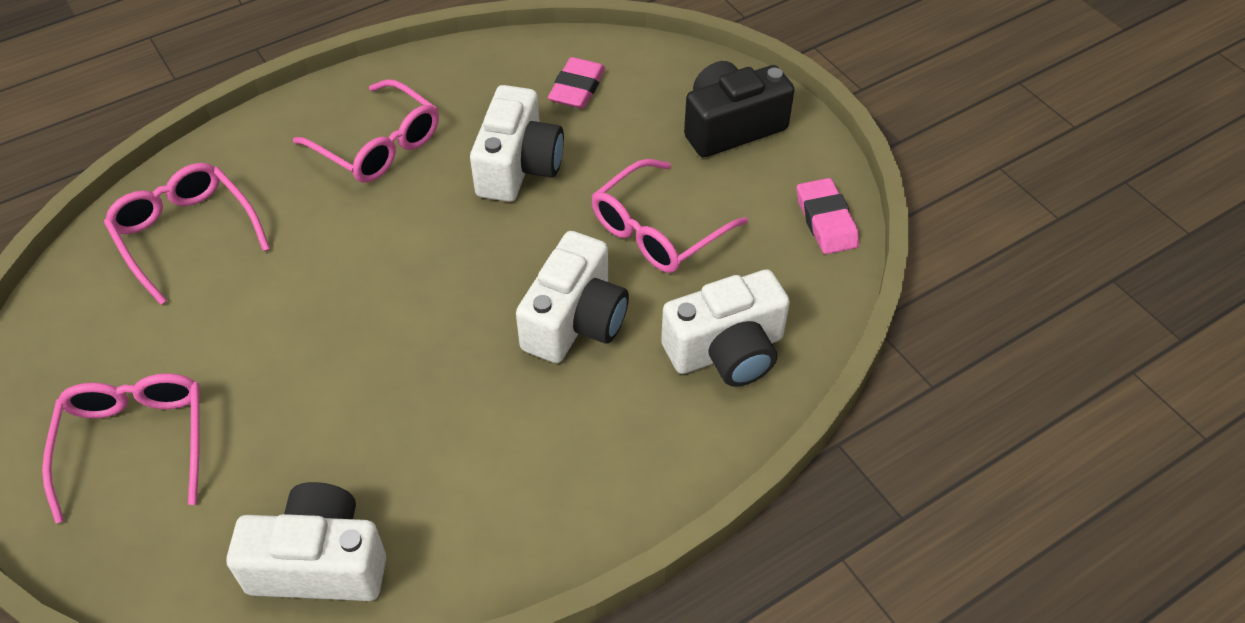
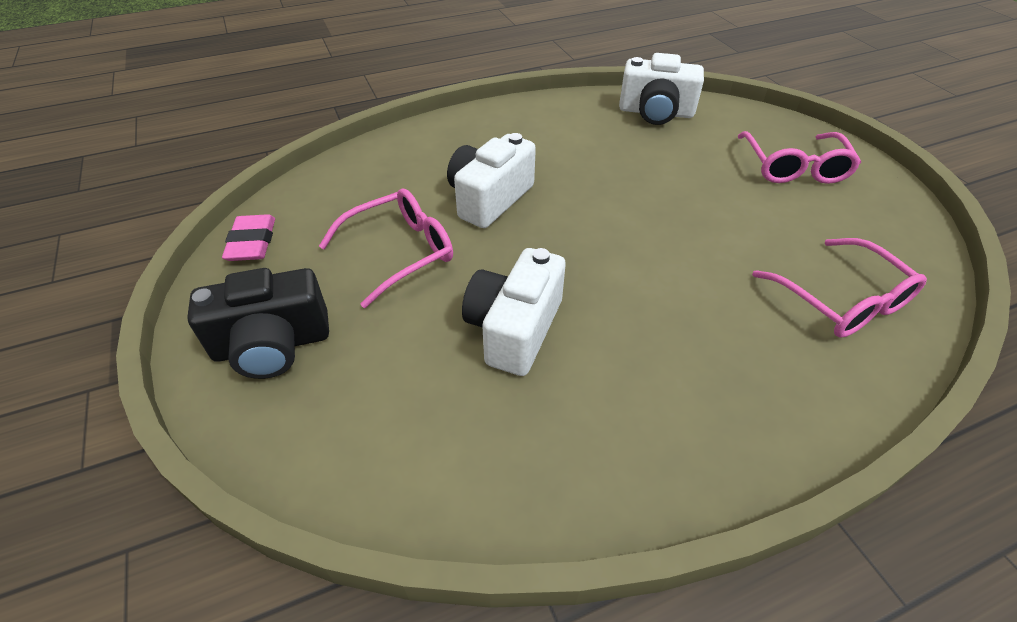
camera: 170 degrees left, 5 degrees down
pink glasses [293,79,439,183] -> none
pink eraser [548,57,605,109] -> none
white camera [661,269,790,387] -> none

